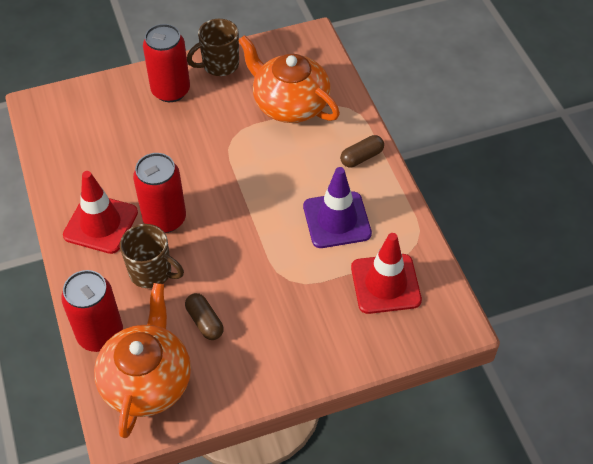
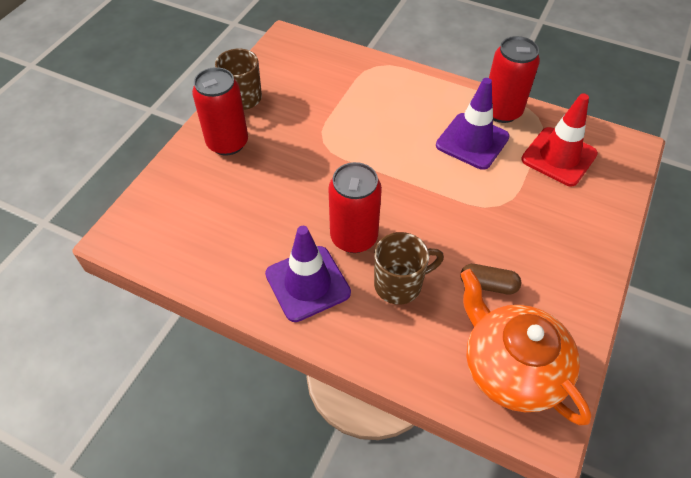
camera: 45 degrees left, 0 degrees up
red can [61,270,123,352] -> red can moved to [489,36,540,123]
red traffic cone [63,171,138,254] -> purple traffic cone [265,226,351,322]
orange teapot [238,35,340,123] -> none
brown capsule [340,135,384,167] -> none

